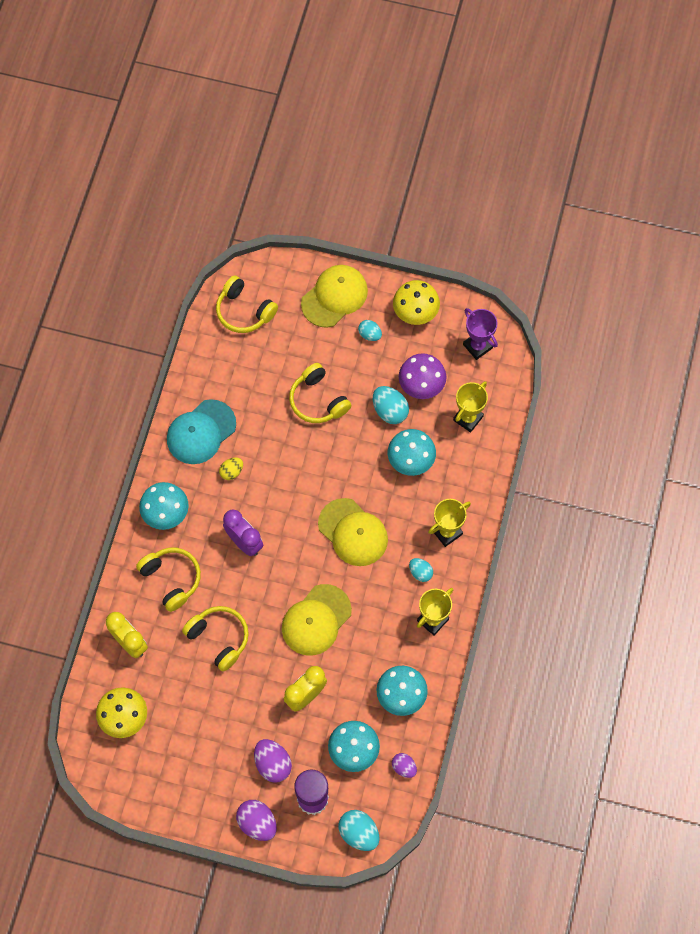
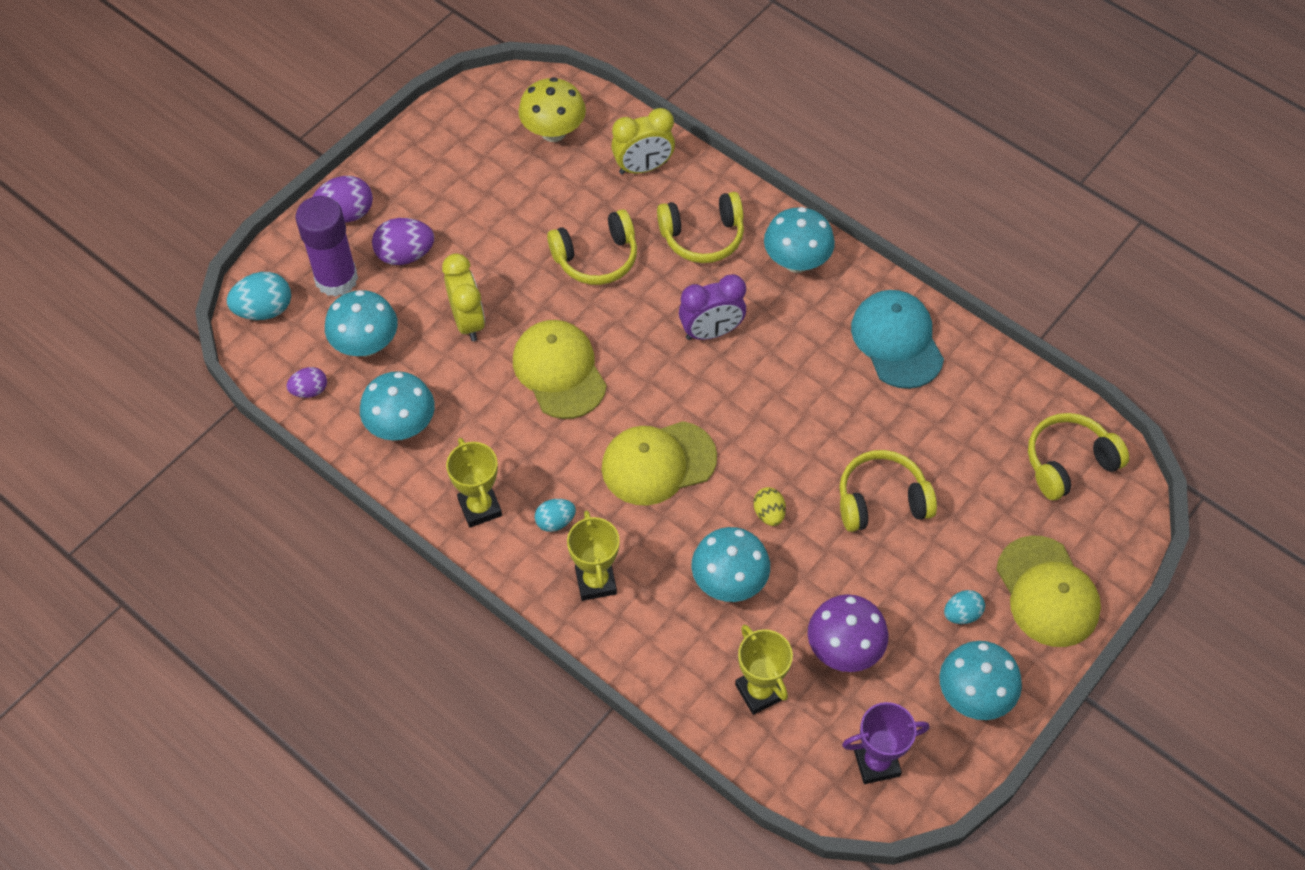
camera: 115 degrees right, 10 degrees down
yellow egg [219,457,243,480] -> yellow egg moved to [753,487,786,526]
turquoise egg [373,386,409,424] -> none
yellow mushroom [393,280,440,325] -> turquoise mushroom [940,641,1022,720]

